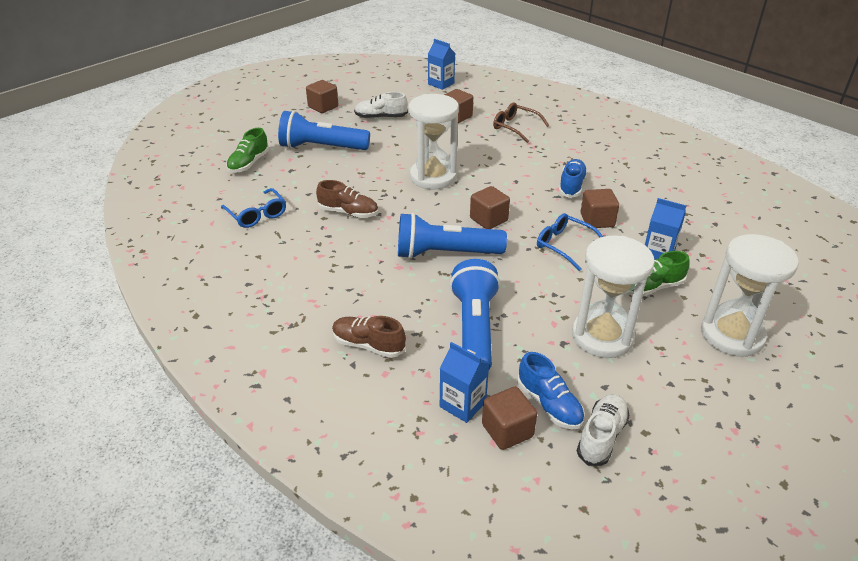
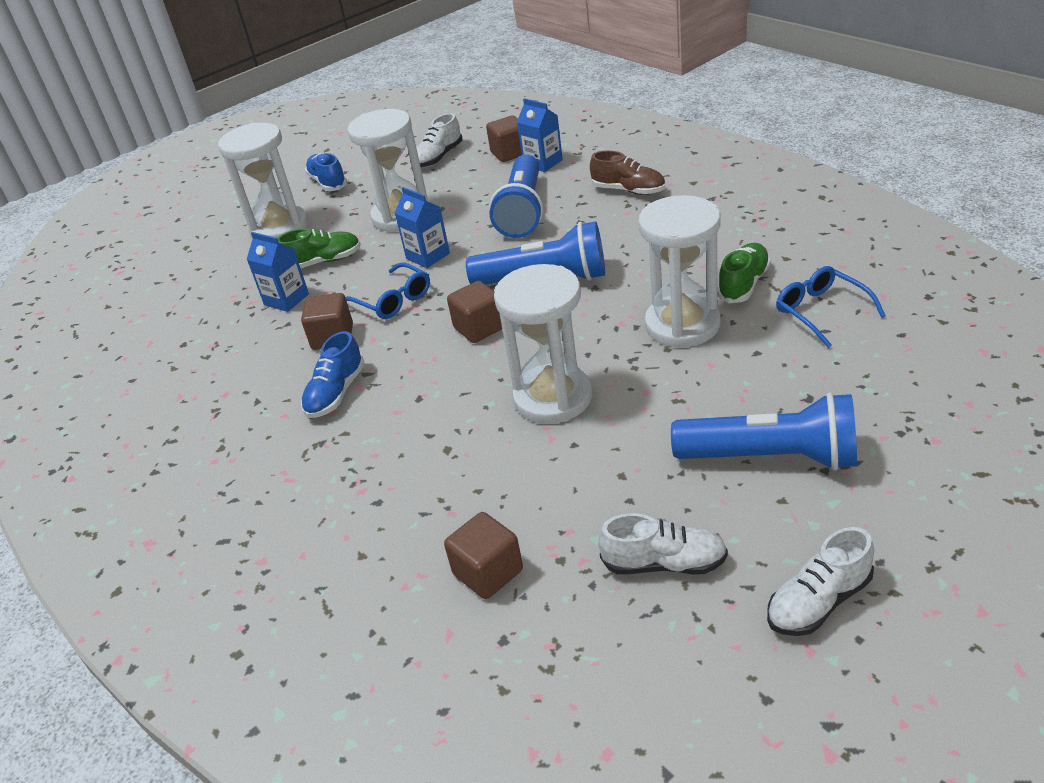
camera: 170 degrees left, 0 degrees up
green shoe [226,128,269,173] -> green shoe moved to [717,243,771,303]
brown cube [306,80,338,113] -> white shoe [767,527,874,636]
brown shoe [316,180,378,218] -> white hourglass [638,195,721,348]
blue carton [428,39,455,90] -> blue carton moved to [395,187,450,268]
brown glasses [493,103,549,143] -> none
blue shoe [517,352,585,430] -> blue shoe moved to [305,153,347,191]

